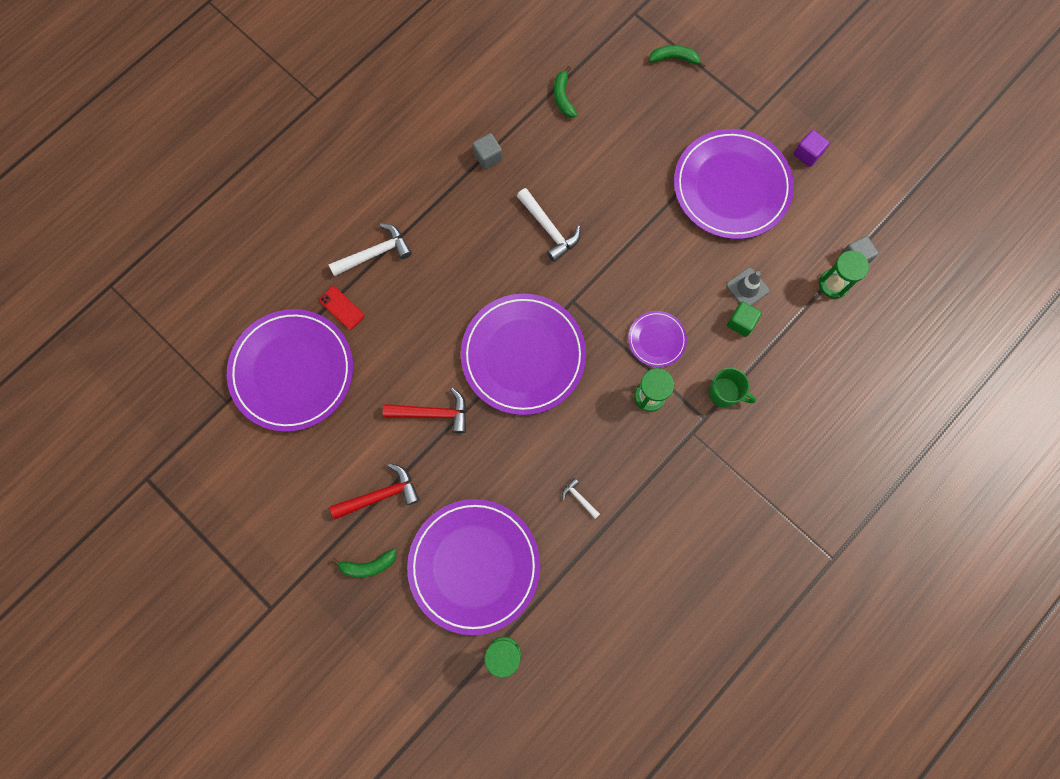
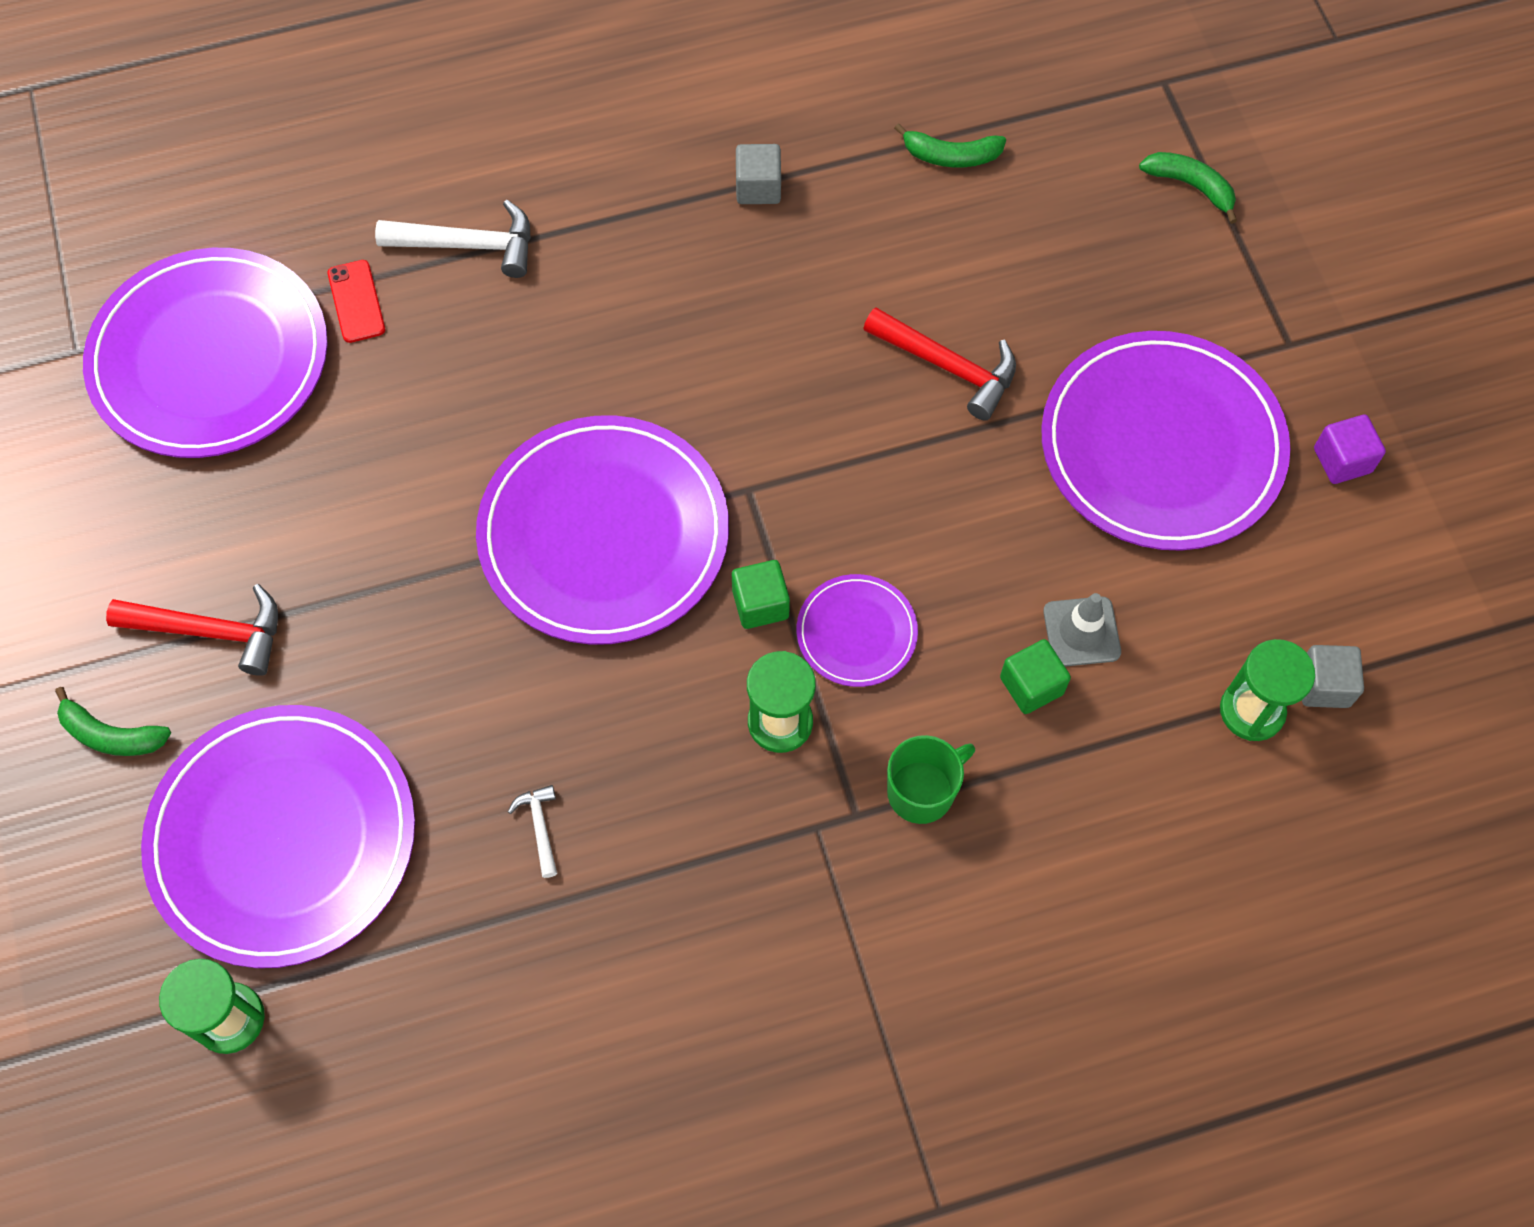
camera: 30 degrees right, 10 degrees down
red hammer [383,388,467,433] -> red hammer moved to [863,307,1016,421]
white hammer [517,188,580,262] -> none
green banana [554,66,578,118] -> green banana turned 105 degrees counterclockwise [894,123,1006,167]
green mug [708,368,756,408] -> green mug turned 90 degrees counterclockwise [887,735,975,824]
none -> green cube [732,560,790,629]

